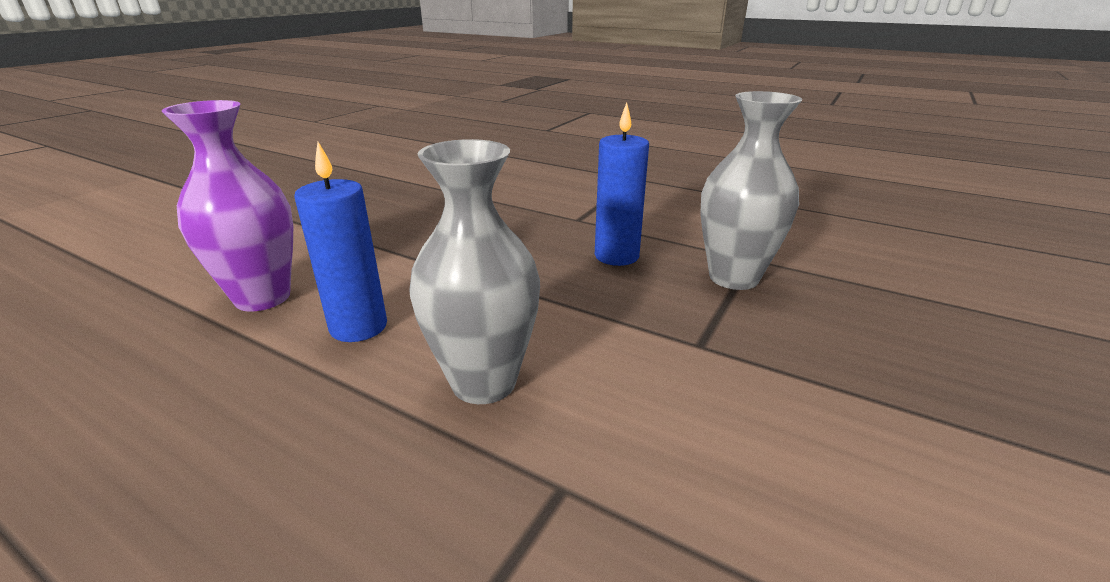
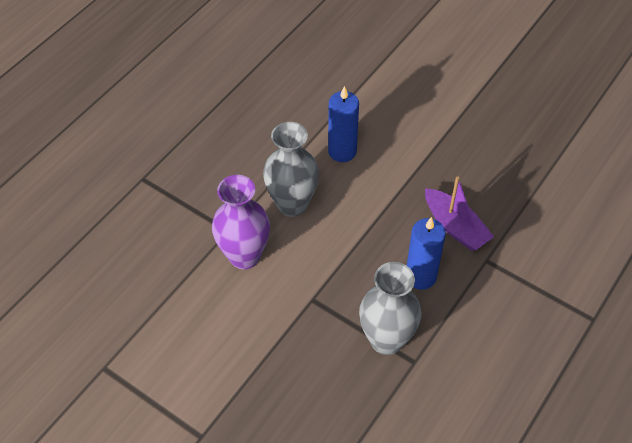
camera: 95 degrees right, 25 degrees up
purple vase [162,100,293,312] -> purple vase moved to [212,175,270,269]
none -> purple boat [425,176,494,251]

